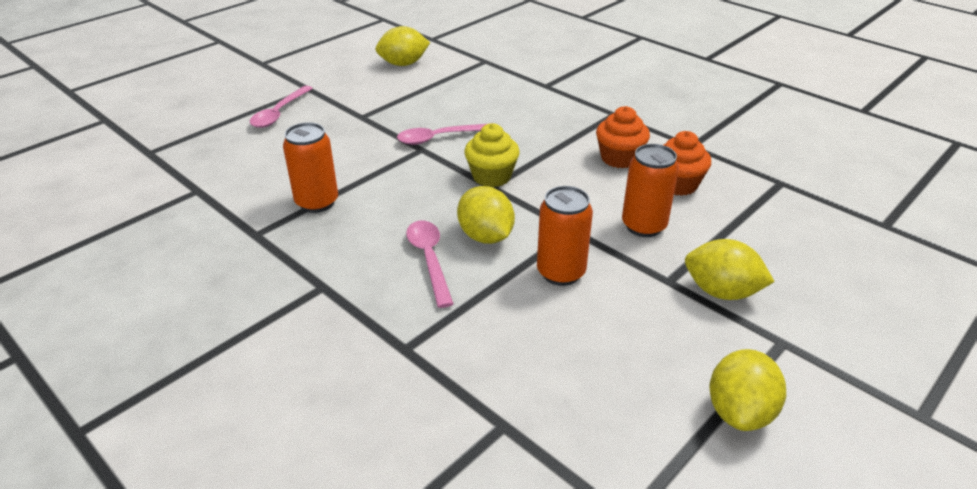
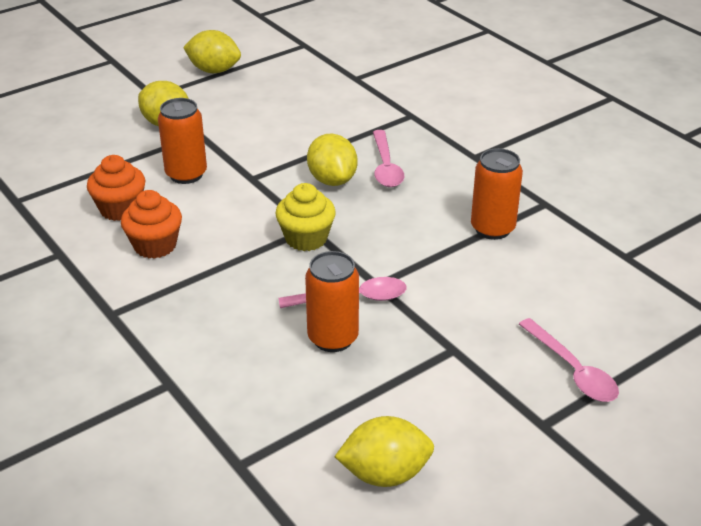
camera: 170 degrees left, 0 degrees up
pink spoon [250,86,313,128] -> pink spoon turned 120 degrees clockwise [519,318,619,402]
orange can [537,186,593,286] -> orange can moved to [305,251,359,352]
yellow lemon [709,349,786,431] -> yellow lemon turned 75 degrees clockwise [183,30,241,73]

